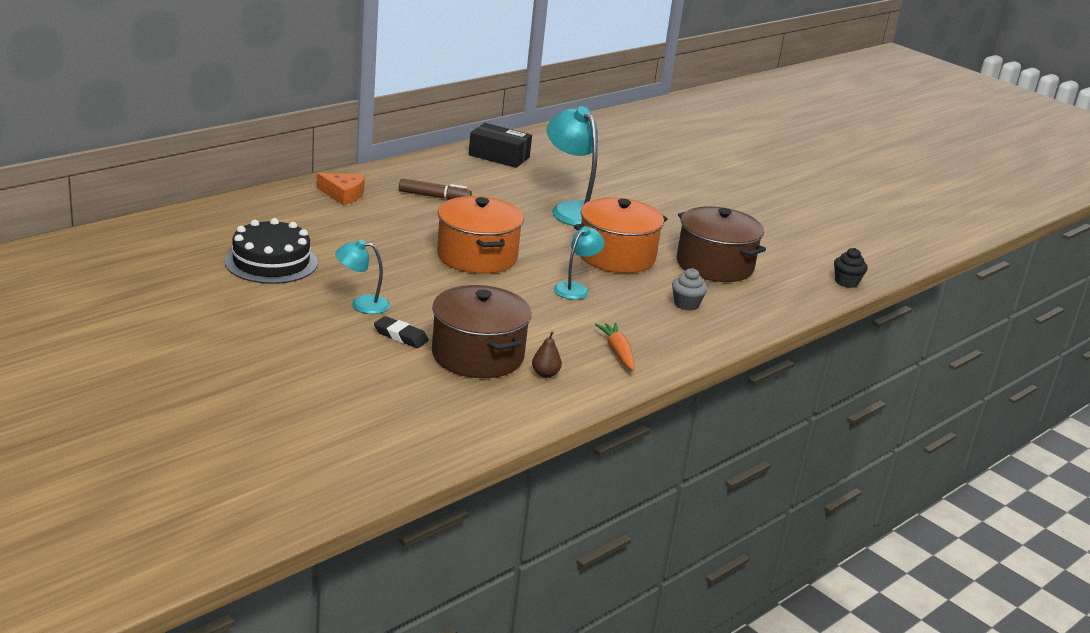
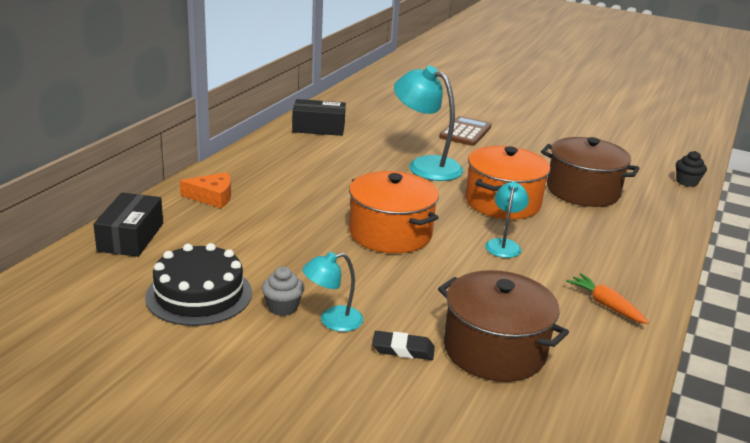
camera: 20 degrees left, 0 degrees up
brown marker [399,178,472,200] -> none
brown pear [532,331,562,378] -> none
grey cupcake [672,268,707,311] -> grey cupcake moved to [262,267,304,316]
none -> black box [93,193,163,257]
none -> brown calculator [439,116,492,146]

